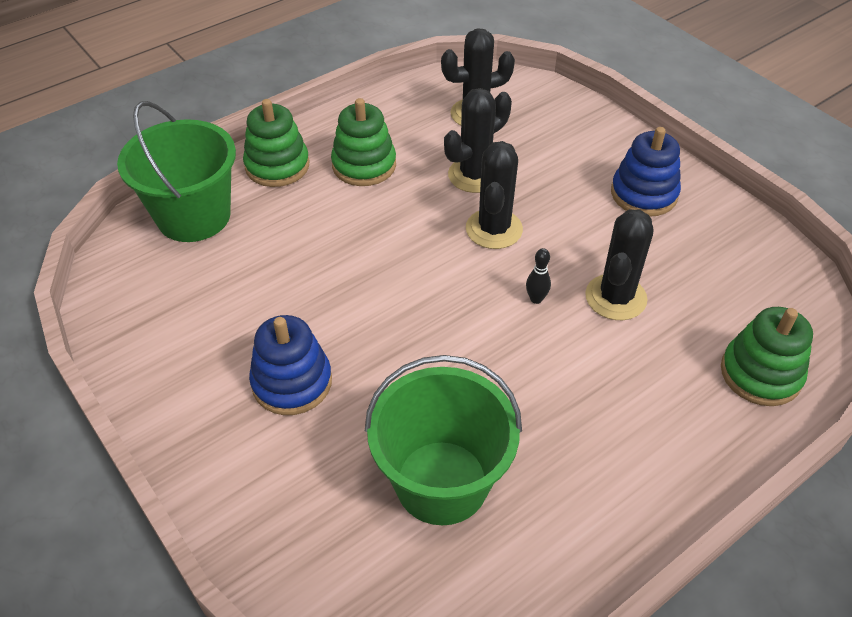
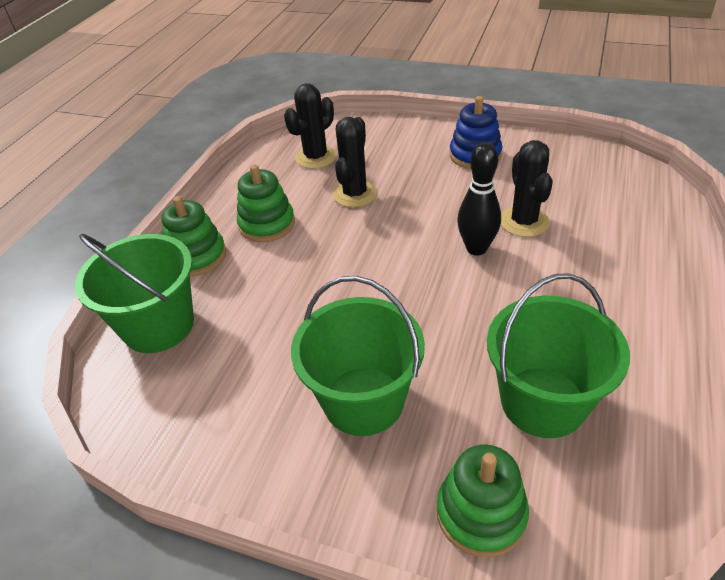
camera: 30 degrees left, 5 degrees down
blue stacking toy [249,315,332,415] -> green bucket [291,276,425,436]
black cactus [466,141,523,249] -> none
black bowling pin [526,248,551,304] -> black bowling pin [457,142,501,255], size x2.06
green stacking toy [721,307,813,406] -> green stacking toy moved to [437,444,529,557]

